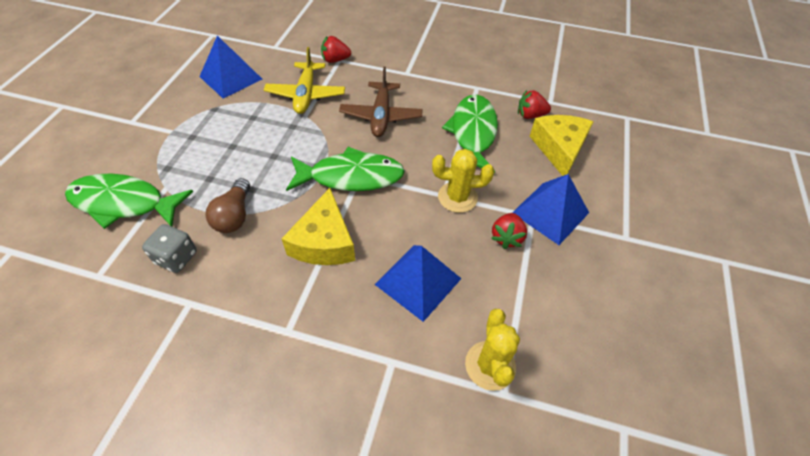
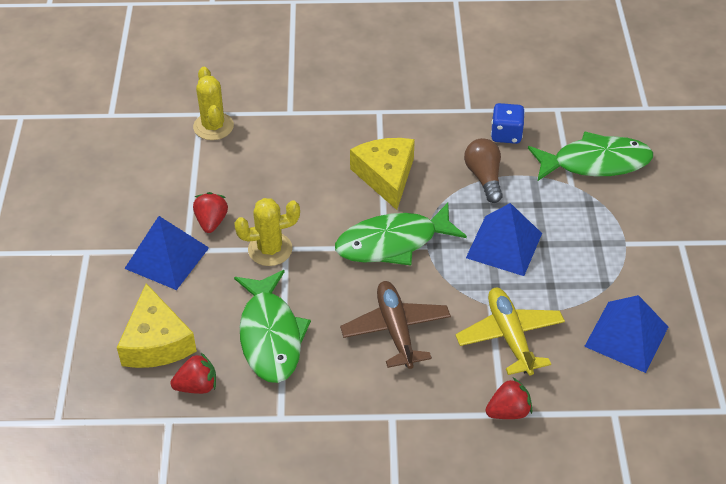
camera: 165 degrees right, 5 degrees down
grey dice [142,224,197,273] -> blue dice [491,103,525,144]
blue pyramid [374,245,461,322] -> blue pyramid moved to [466,203,542,276]

